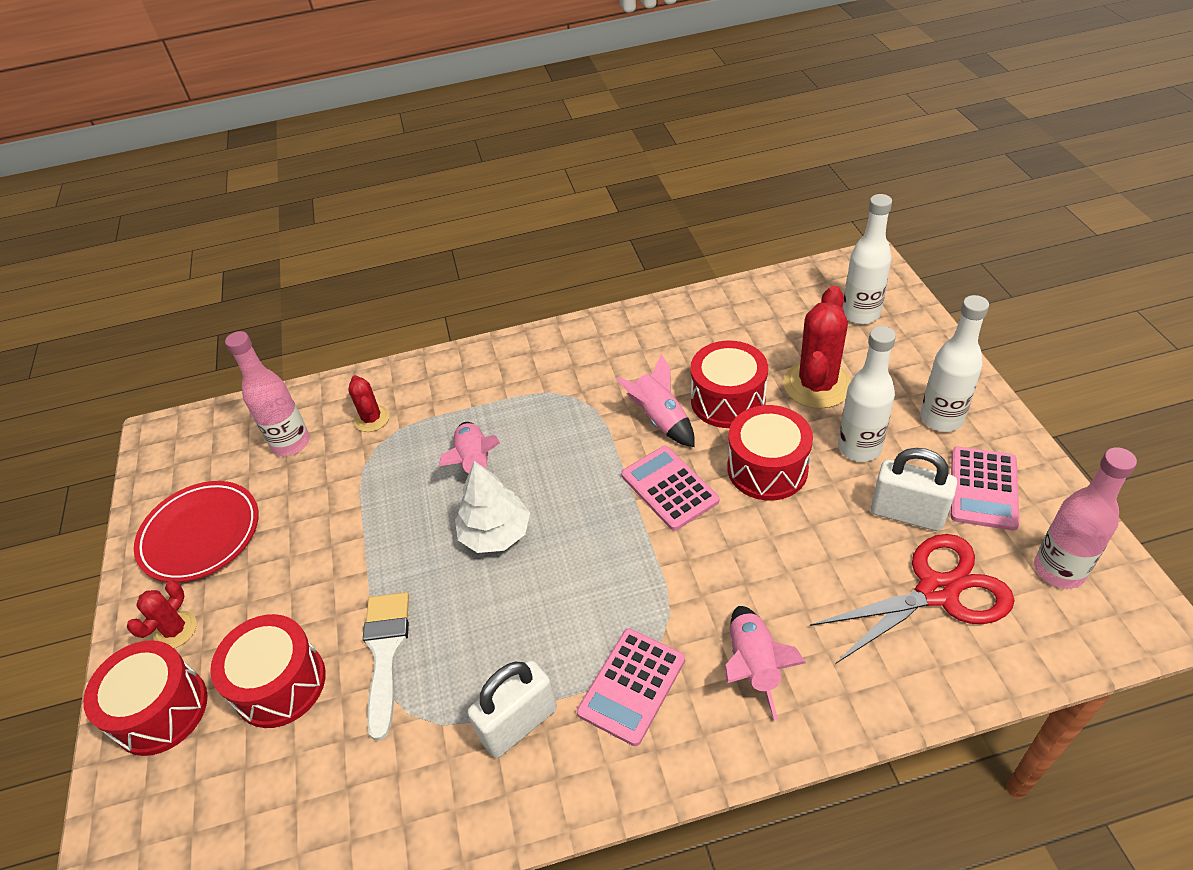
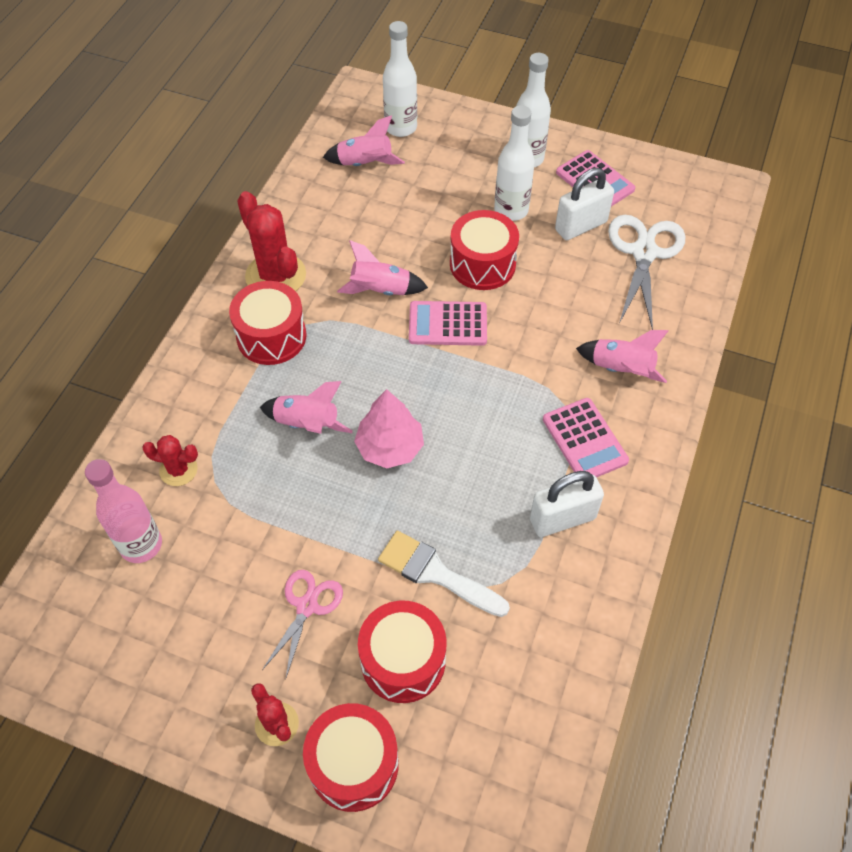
camera: 60 degrees left, 10 degrees up
red plate [134,481,259,582] -> none
white tree [455,461,530,553] -> pink tree [354,389,424,468]
white padlock [468,660,557,758] -> white padlock turned 75 degrees clockwise [530,471,604,537]
red drum [691,341,768,428] -> red drum moved to [229,281,306,365]
red cactus [783,286,851,409] -> red cactus moved to [237,191,306,291]
red scissors [810,534,1015,664] -> white scissors [608,215,685,330]
pink bottle [1034,447,1137,589] -> none
none -> pink scissors [262,570,343,680]
none -> pink rocket [323,115,405,166]

